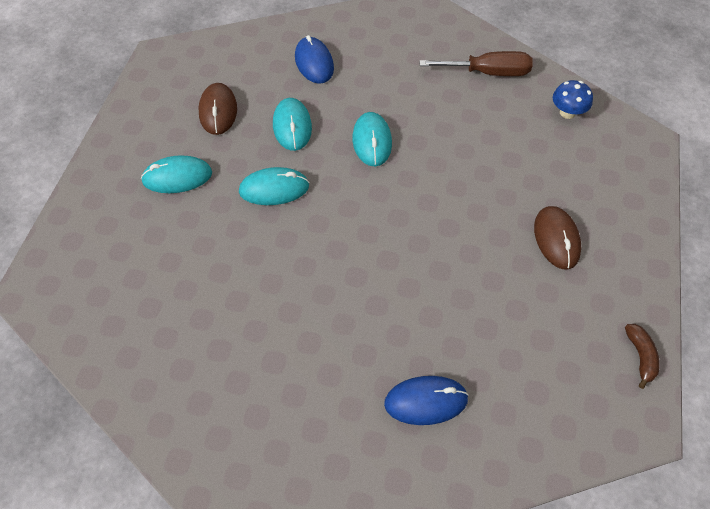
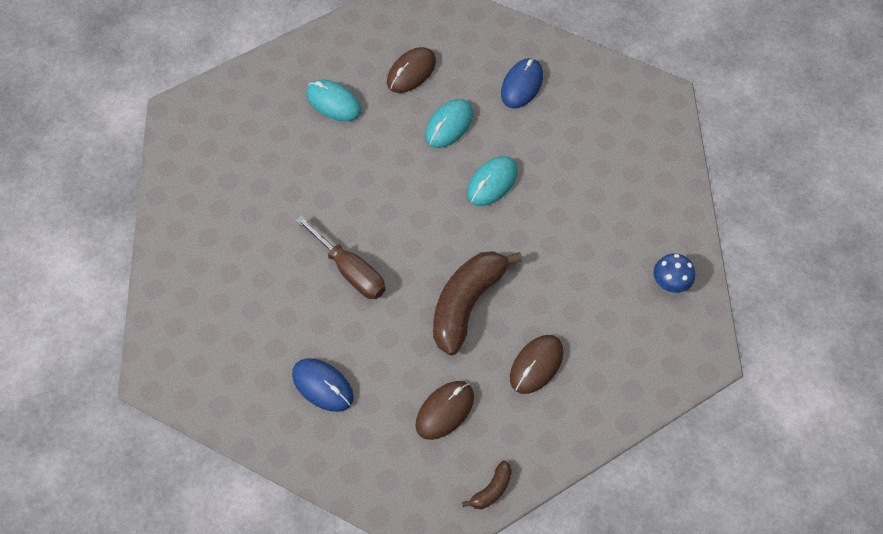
camera: 45 degrees right, 5 degrees up
turquoise mouse [239,167,309,205] -> none
brown screwdriver [419,51,533,76] -> brown screwdriver moved to [295,215,386,299]
none -> brown mouse [416,381,474,440]
none -> brown banana [433,251,523,355]

